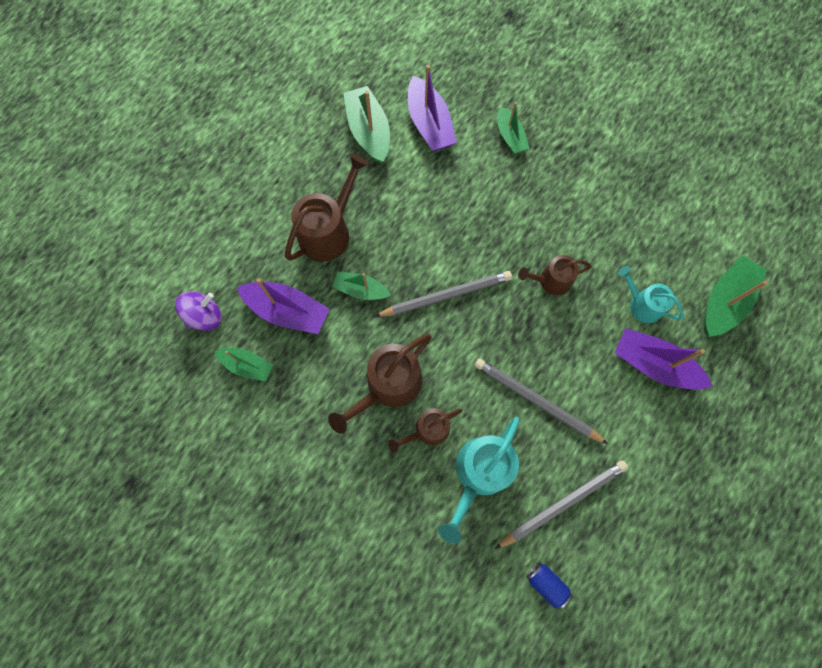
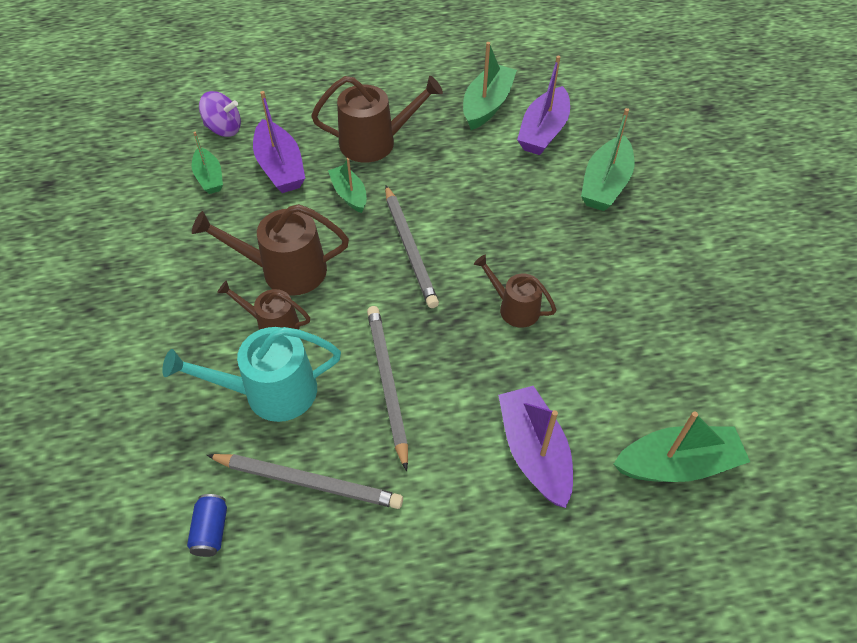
camera: 45 degrees right, 20 degrees down
grey pencil [374,271,512,317] -> grey pencil turned 45 degrees clockwise [385,186,439,308]
green boat [498,102,529,154] -> green boat [581,108,634,211], size x1.60
turquoise watering can [618,266,684,323] -> none

